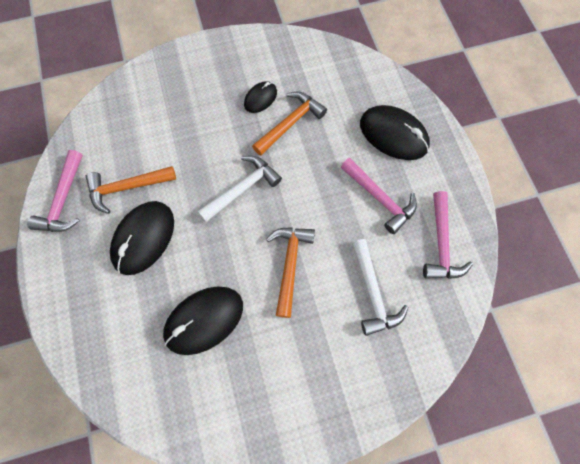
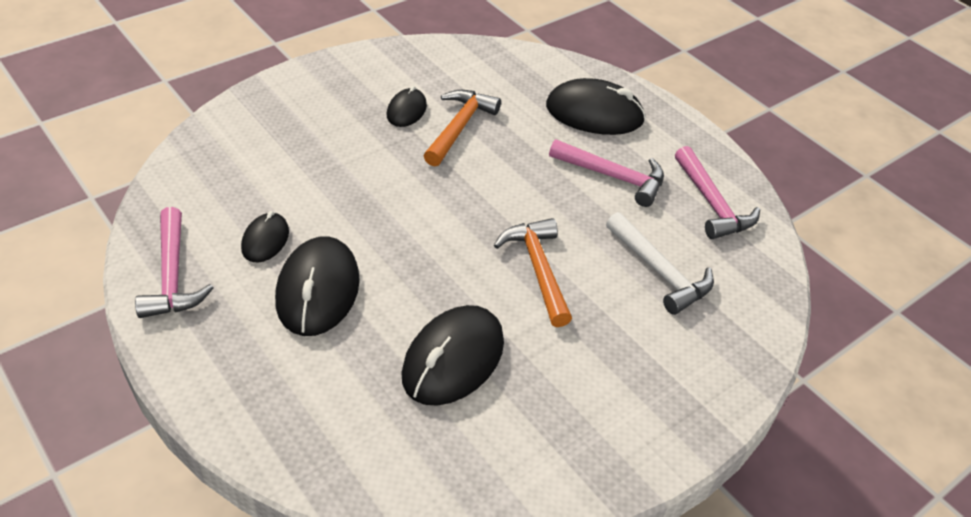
camera: 25 degrees left, 25 degrees down
orange hammer [86,166,176,214] -> black mouse [241,211,289,263]
white hammer [198,156,282,222] -> none

